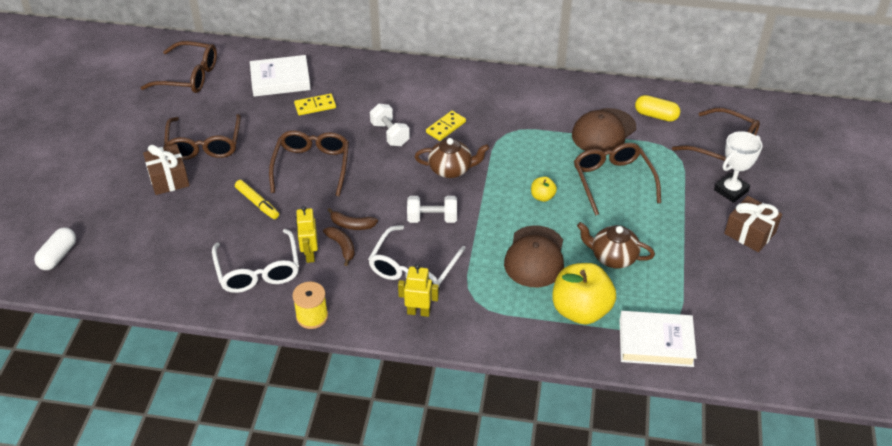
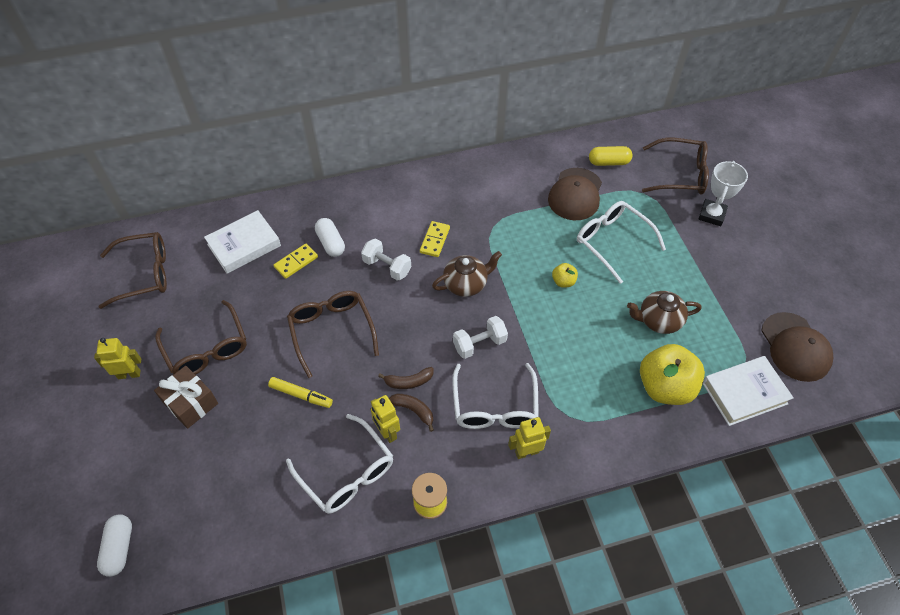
camera: 25 degrees left, 10 degrees up
brown cap [504,225,564,287] -> brown cap moved to [761,312,833,382]
brown glasses [574,143,661,216] -> white glasses [577,201,666,284]
brown gift [724,196,782,252] -> none
none -> yellow robot [94,338,141,379]
none -> white capsule [315,218,345,257]

